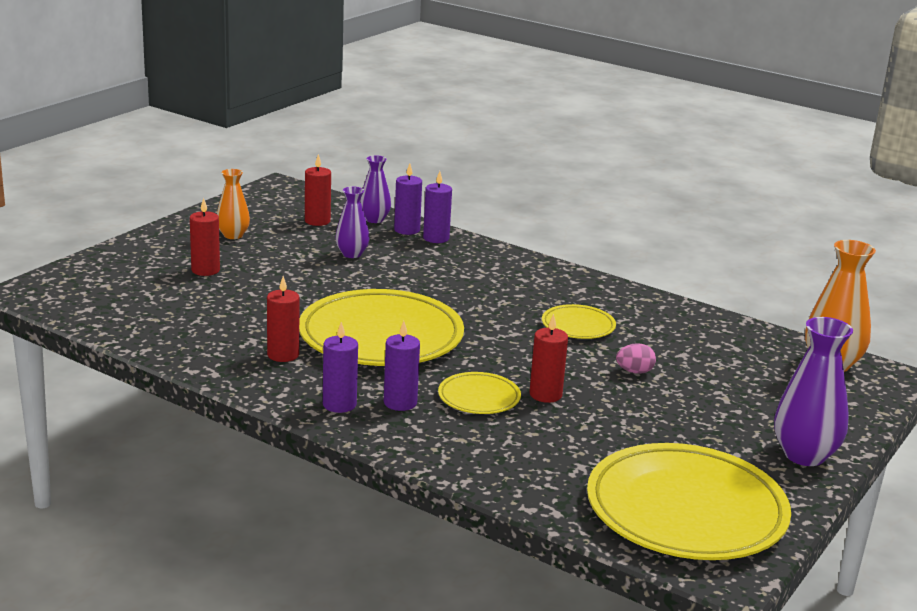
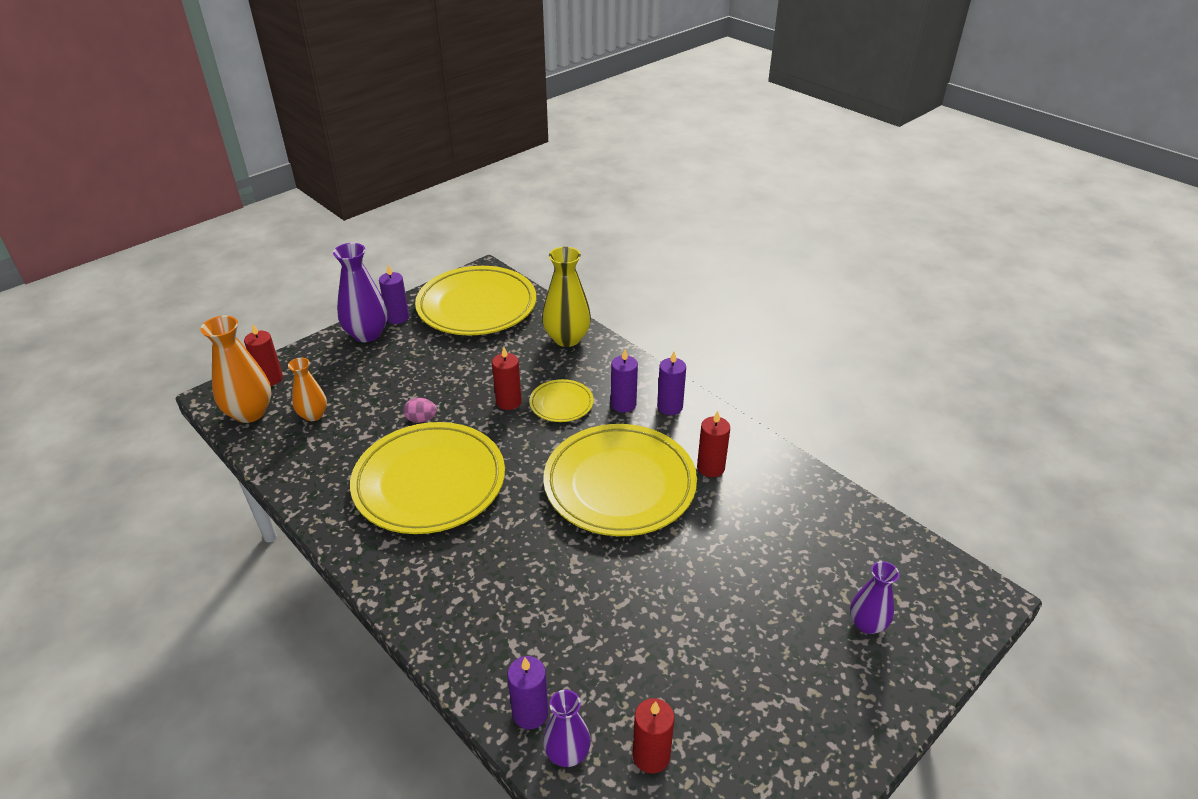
camera: 165 degrees left, 15 degrees up
red candle [190,198,220,276] -> red candle moved to [244,323,283,386]
orange vase [217,169,250,239] -> orange vase moved to [288,358,327,421]
purple vase [335,186,370,258] -> purple vase moved to [850,561,899,634]
purple candle [423,171,452,243] -> purple candle moved to [379,265,409,324]
yellow plate [542,304,616,339] -> yellow plate [350,422,505,534], size x2.14
none -> yellow vase [542,247,591,347]

